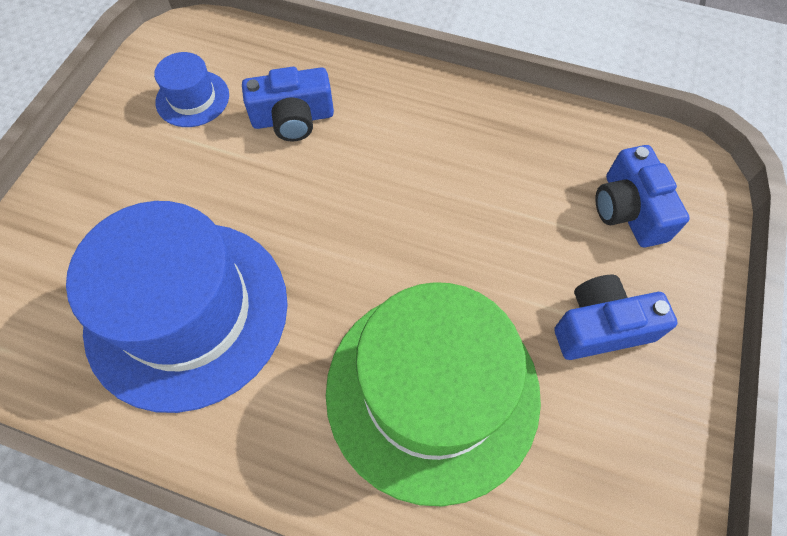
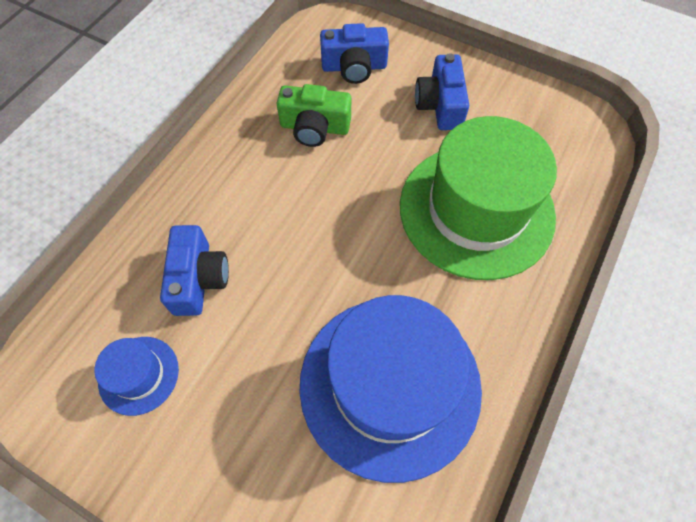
camera: 80 degrees left, 0 degrees up
none -> green camera [277,84,351,147]

